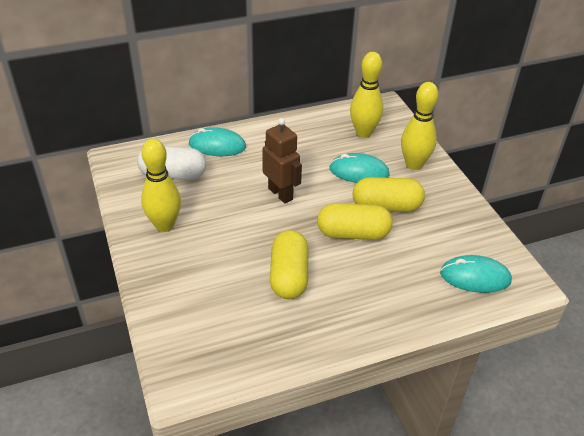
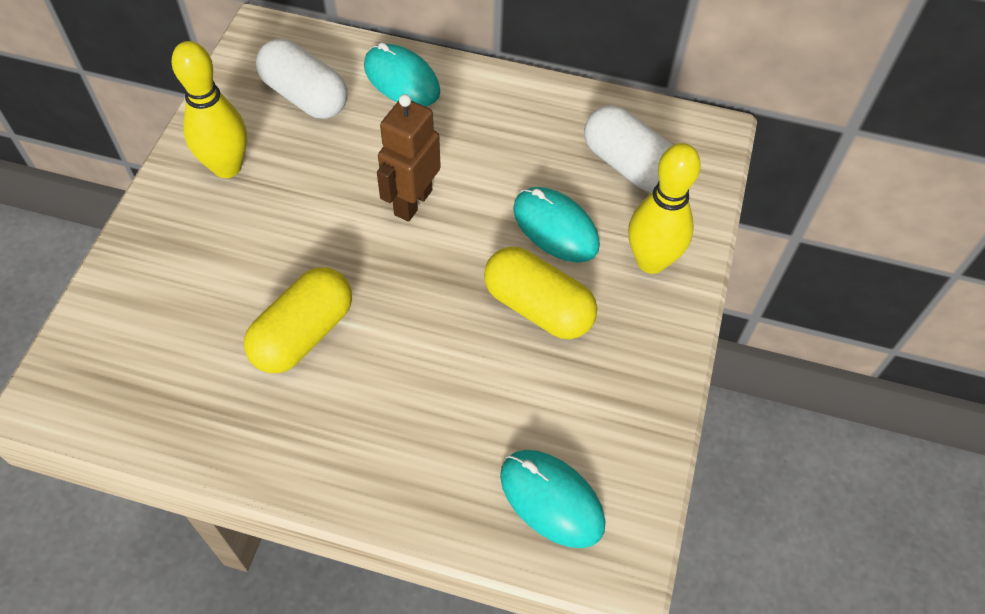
camera: 35 degrees right, 15 degrees up
brown robot [262,118,302,204] -> brown robot turned 150 degrees counterclockwise [377,94,441,222]
yellow capsule [317,203,393,240] -> none
yellow bowling pin [350,52,383,138] -> white capsule [584,105,673,192]

